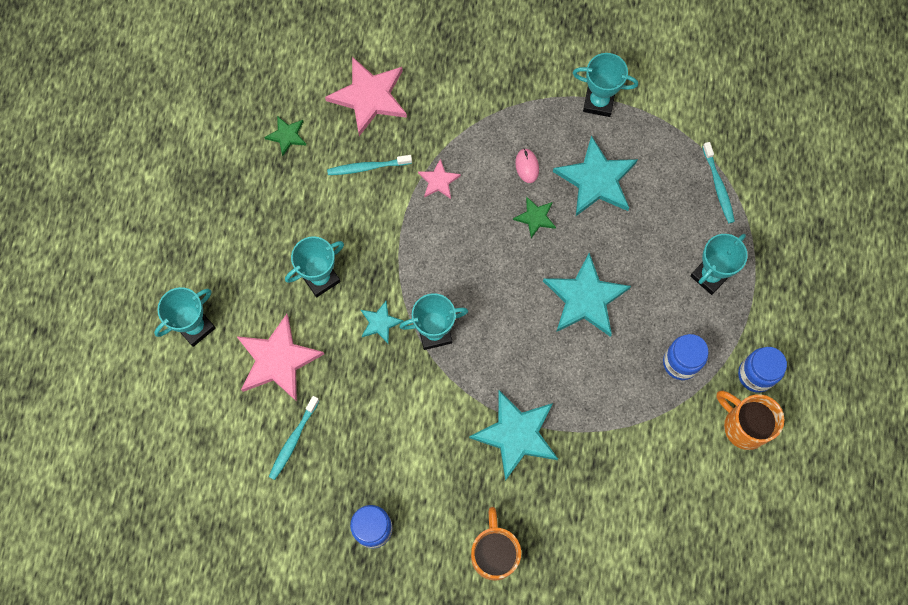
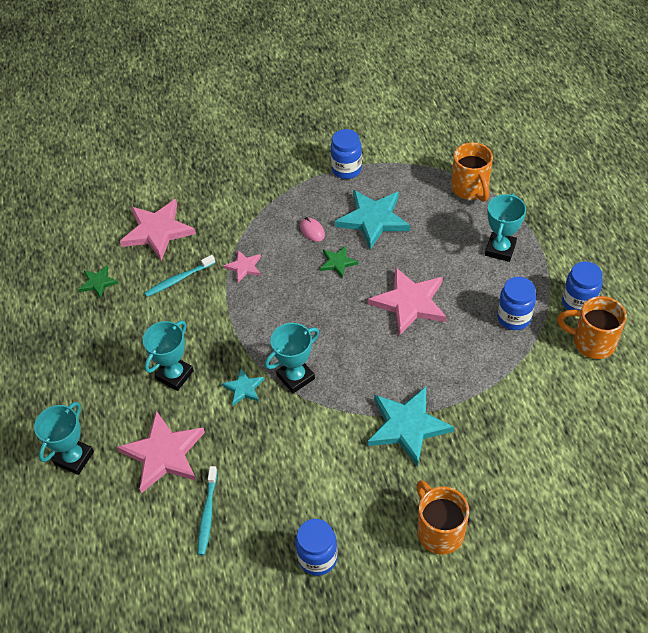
camera: 20 degrees left, 20 degrees down
turquoise star [543,253,631,337] -> pink star [368,267,447,336]
turquoise trophy [573,53,638,117] -> blue jar [331,129,362,179]
turquoise toothbrush [702,142,735,223] -> orange mug [451,142,493,202]

